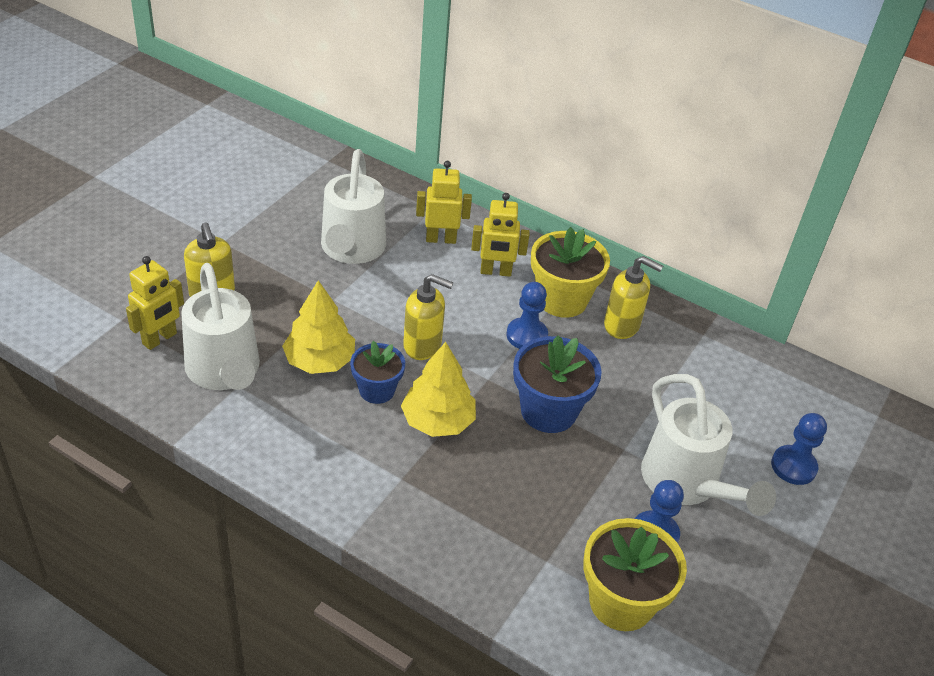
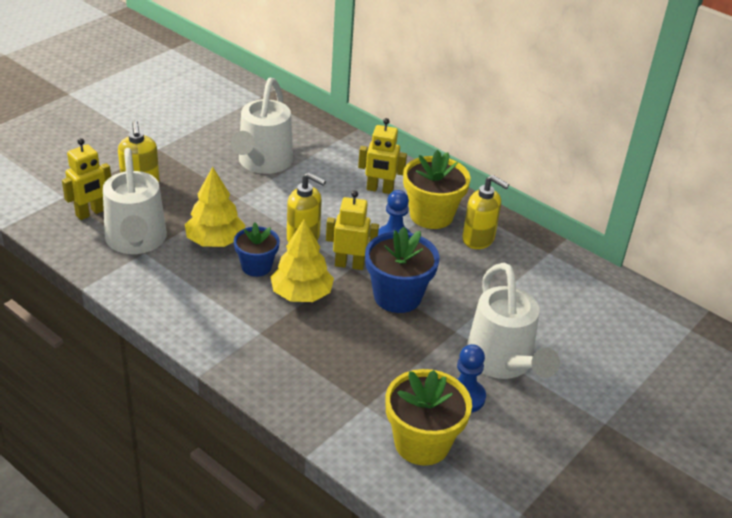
camera: 10 degrees right, 5 degrees down
yellow robot [416,161,472,244] -> yellow robot moved to [326,191,379,270]
blue pawn [771,413,827,485] -> none

